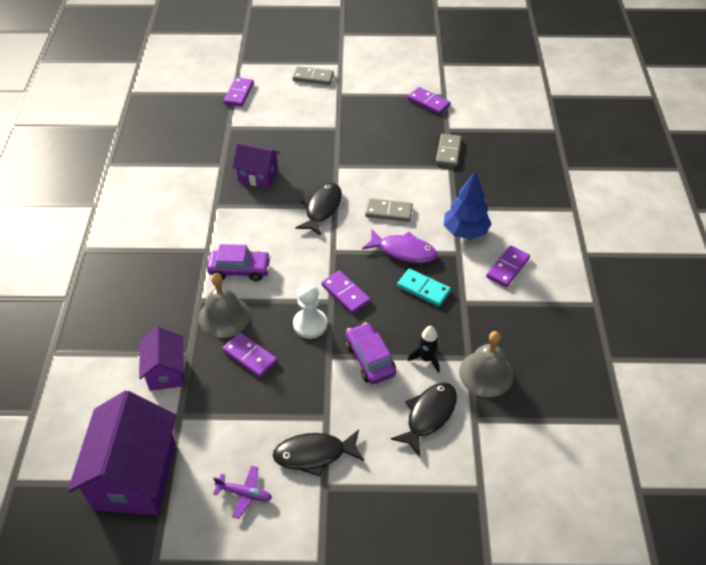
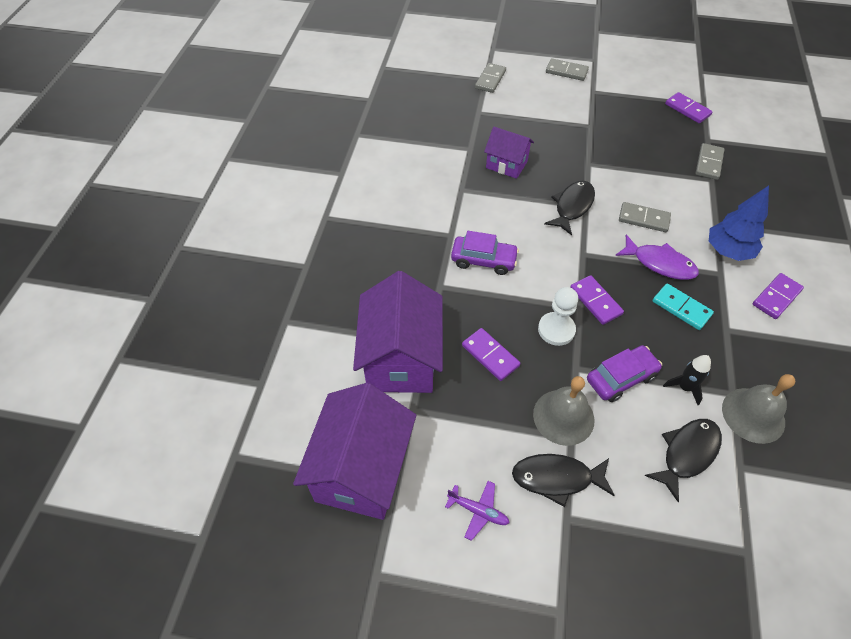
camera: 10 degrees right, 5 degrees up
purple house [139,327,184,391] -> purple house [353,271,443,393], size x1.78
grey bell [199,273,250,338] -> grey bell moved to [533,376,594,446]
purple domino [223,77,254,107] -> grey domino [475,63,506,93]
purple car [345,322,396,384] -> purple car turned 75 degrees clockwise [587,345,662,402]

